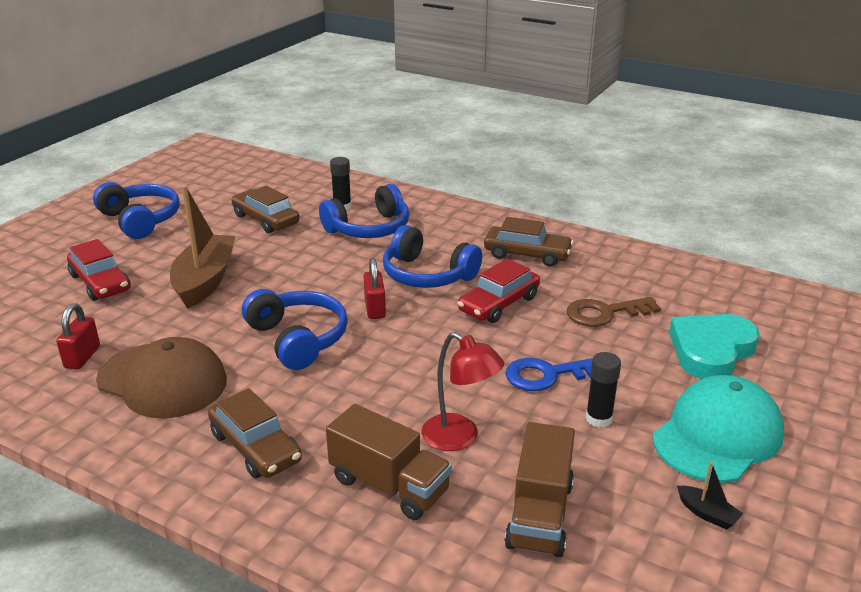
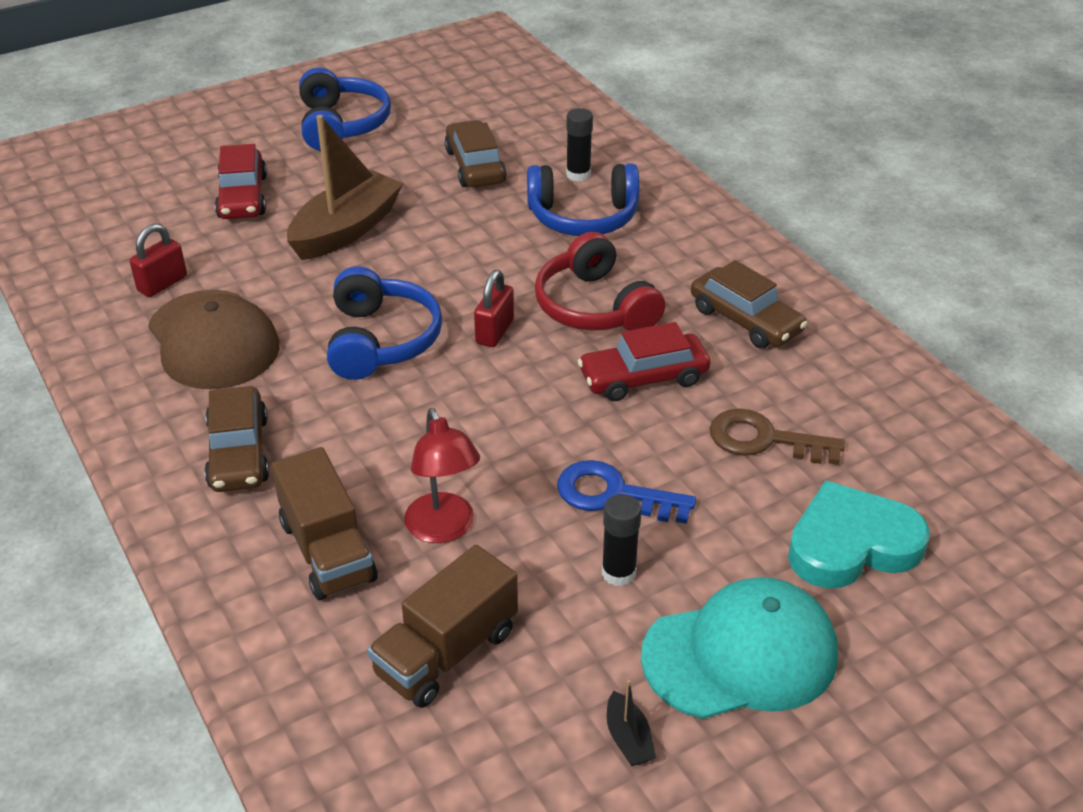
camera: 30 degrees right, 10 degrees up
blue headphones [383,225,482,288] -> red headphones [535,231,665,331]

